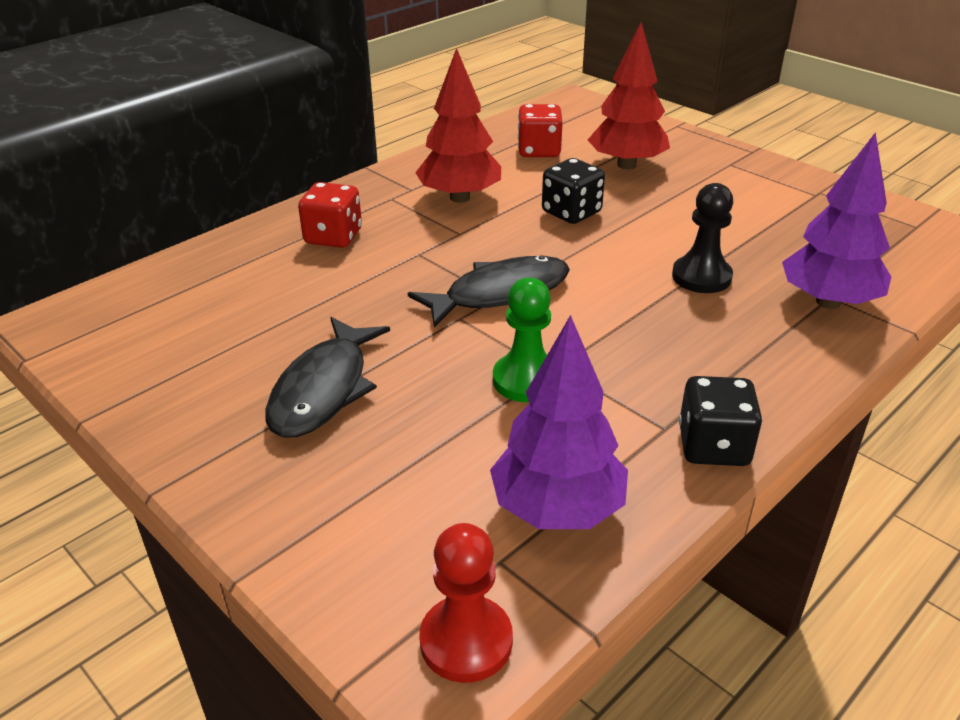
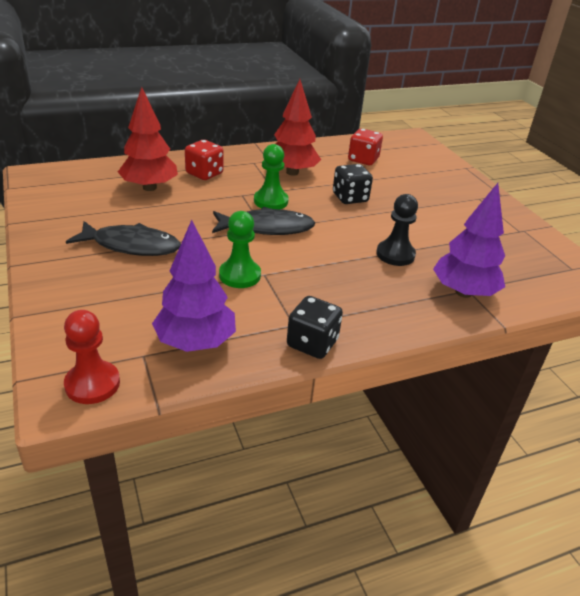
camera: 20 degrees right, 0 degrees up
black fish [266,317,390,438] -> black fish turned 120 degrees counterclockwise [66,221,181,256]
red tree [588,22,670,169] -> red tree moved to [118,87,178,191]
none -> green pawn [254,144,289,209]

